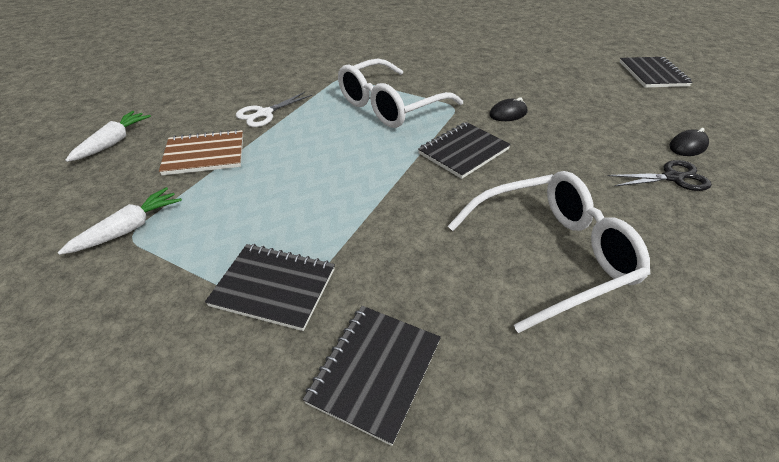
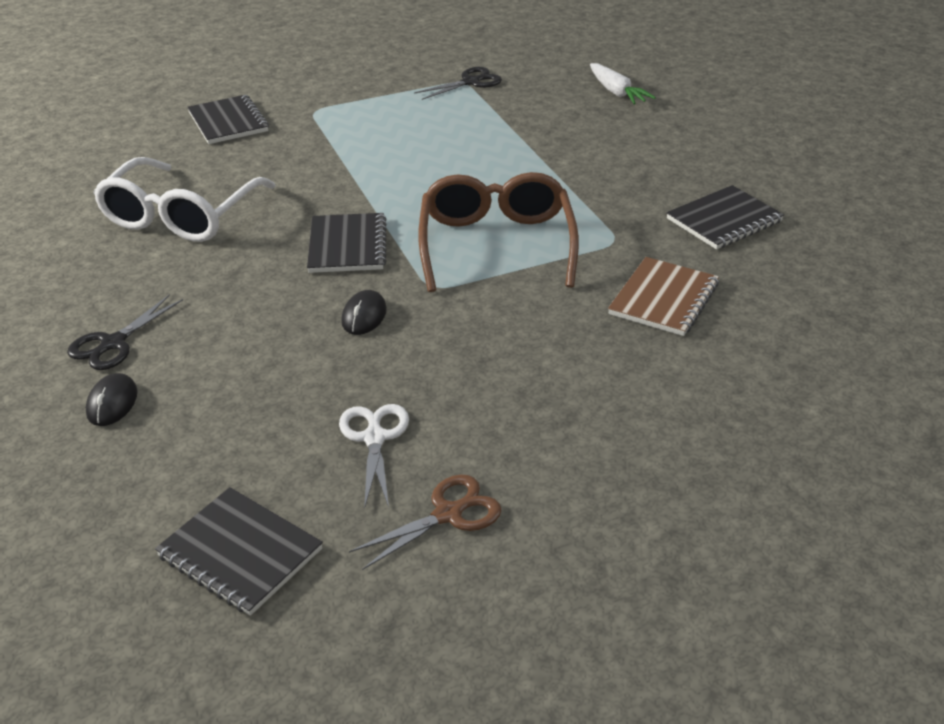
camera: 130 degrees right, 5 degrees down
white carrot [58,187,182,255] -> black scissors [414,67,502,100]
brown notebook [159,129,243,175] -> brown notebook moved to [608,257,719,336]
black notebook [205,244,335,331] -> black notebook moved to [667,185,784,249]
white scissors [236,92,312,127] -> white scissors moved to [339,404,409,509]
white glasses [338,58,463,128] -> brown glasses [418,172,579,292]
none -> brown scissors [349,474,502,570]

